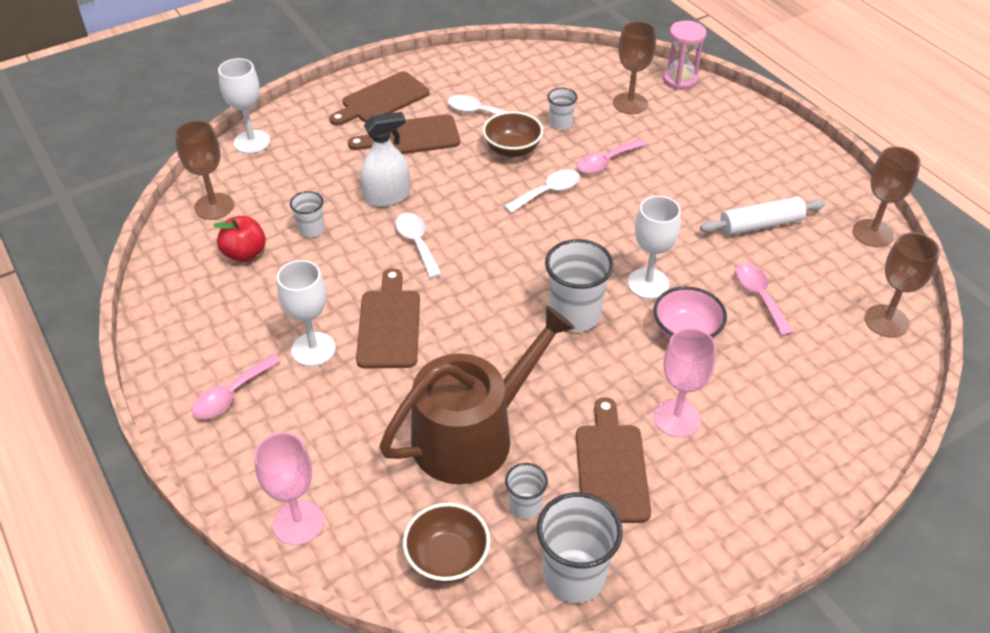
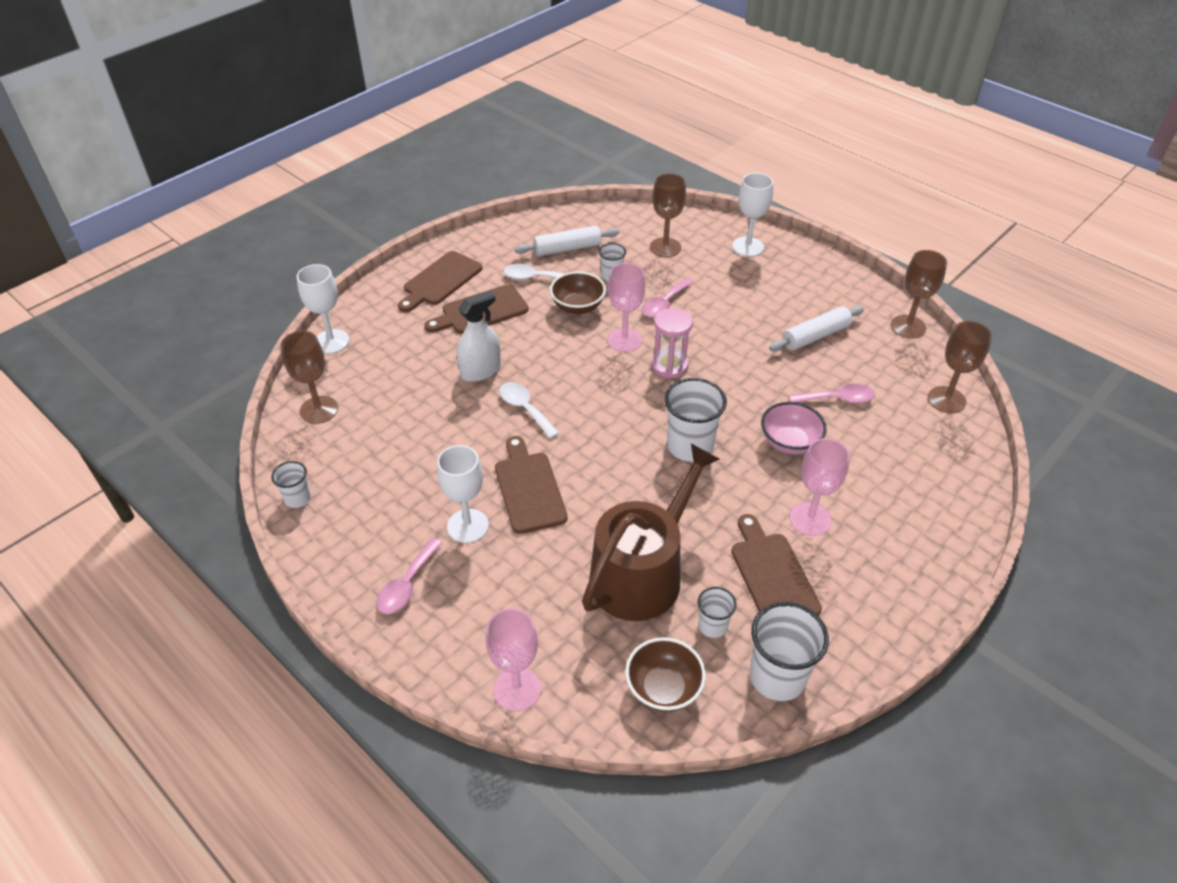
camera: 15 degrees left, 0 degrees up
red apple [213,216,266,262] -> none
white cup [290,191,324,237] -> white cup moved to [271,461,311,508]
white spoon [504,169,580,213] -> pink goblet [607,263,645,352]
white goblet [627,196,681,299] -> white goblet moved to [732,173,773,257]
pink hourglass [663,21,706,90] -> pink hourglass moved to [651,308,693,379]
pink spoon [735,263,794,336] -> pink spoon turned 120 degrees clockwise [789,384,875,403]
none -> white rolling pin [515,225,619,256]

